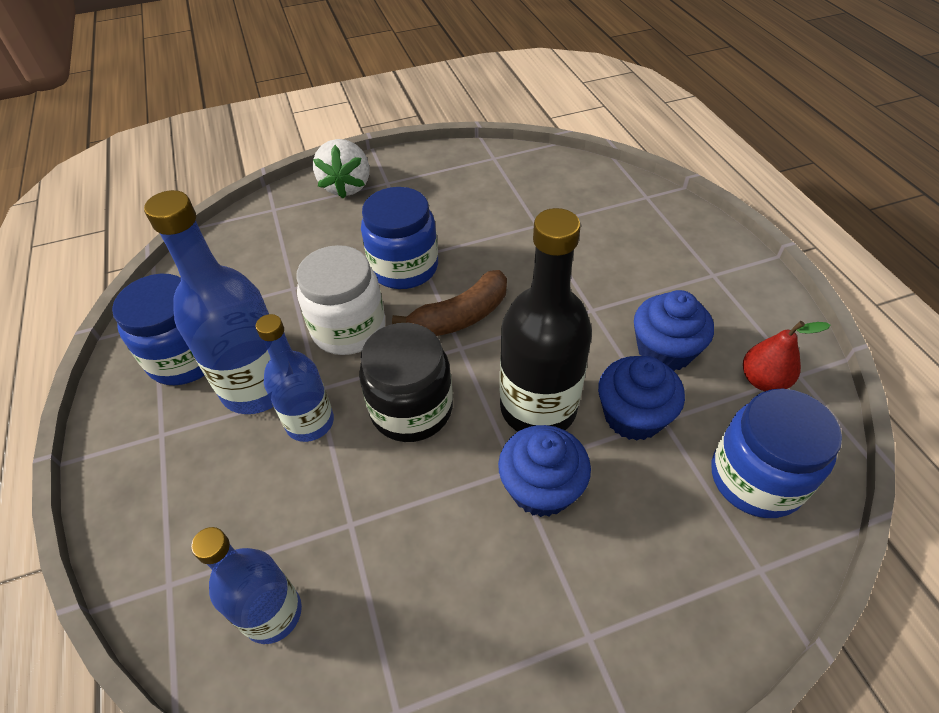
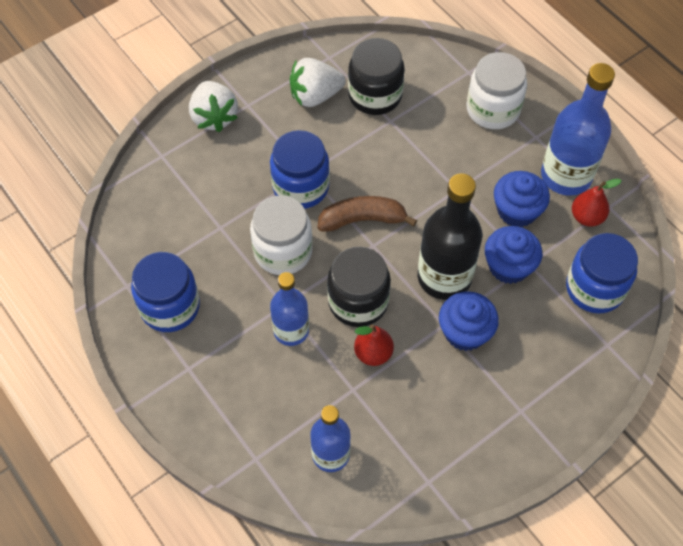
camera: 20 degrees left, 10 degrees up
blue bottle [144,190,273,414] -> blue bottle moved to [541,63,615,196]
brown banana [392,270,507,336] -> brown banana turned 135 degrees counterclockwise [317,196,417,232]
none -> white strawberry [290,58,346,107]
none -> black jar [348,38,405,115]
none -> red pear [354,324,394,366]
none -> white jar [466,52,527,129]

